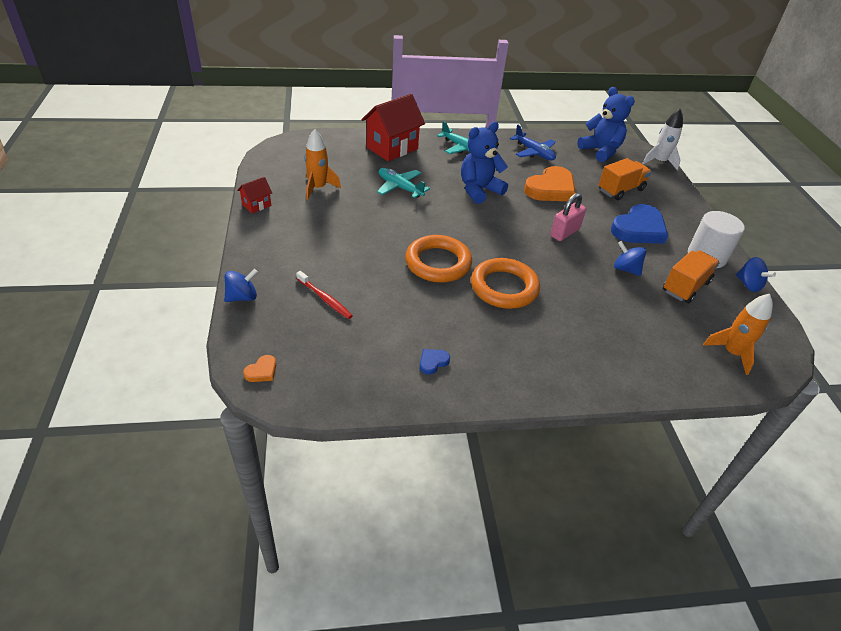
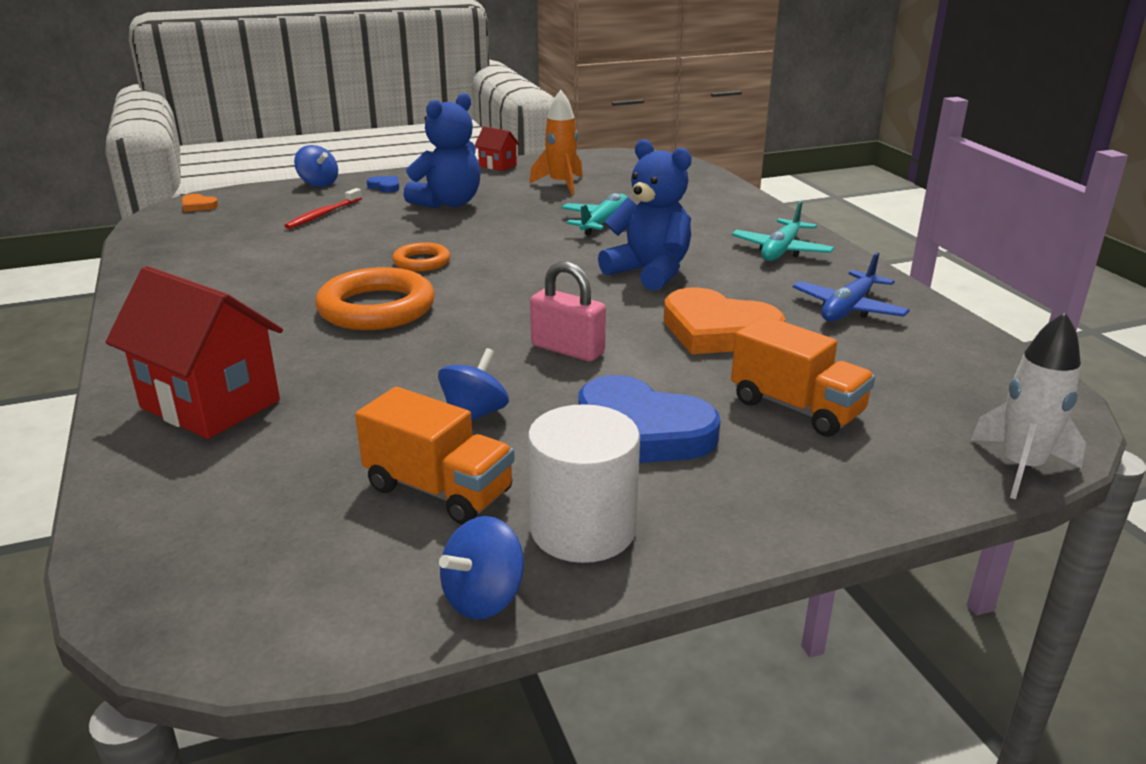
camera: 80 degrees right, 15 degrees down
red house [361,94,425,161] -> red house moved to [105,266,283,439]
orange ring [405,235,472,283] -> orange ring [392,242,450,271], size x0.55
blue heart [420,349,450,374] -> blue heart moved to [367,176,399,192]
blue teddy bear [577,87,635,162] -> blue teddy bear moved to [404,93,481,208]
orange rocket [703,294,773,375] -> none

